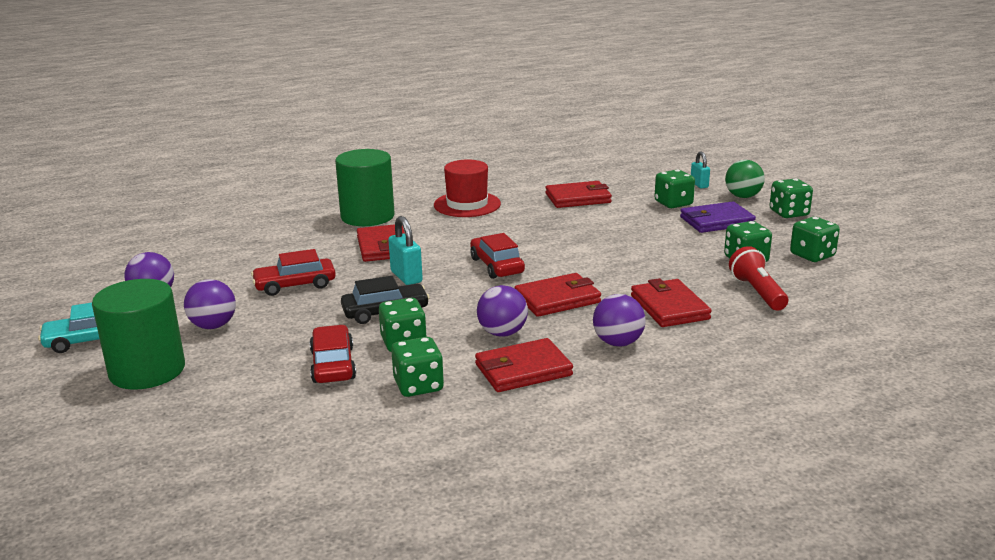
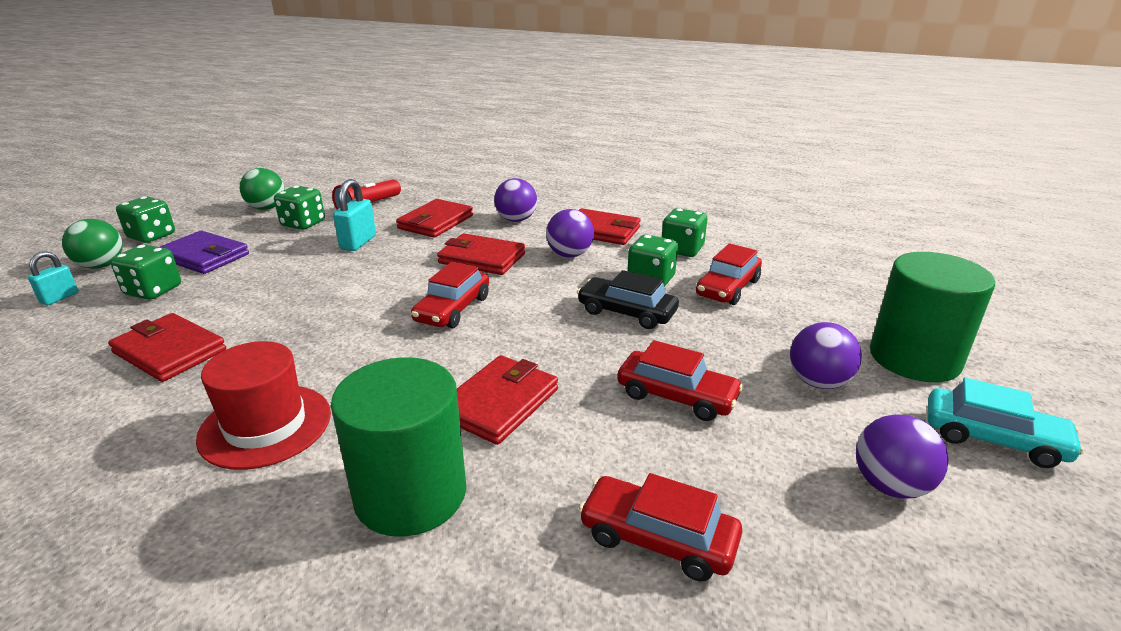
camera: 135 degrees left, 5 degrees up
turquoise padlock [388,216,423,285] -> turquoise padlock moved to [333,179,376,251]
green dice [790,217,840,262] -> green ball [240,168,285,210]
none -> red car [579,473,742,582]

